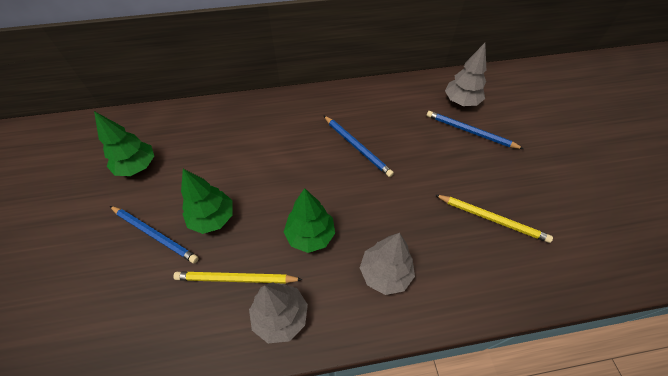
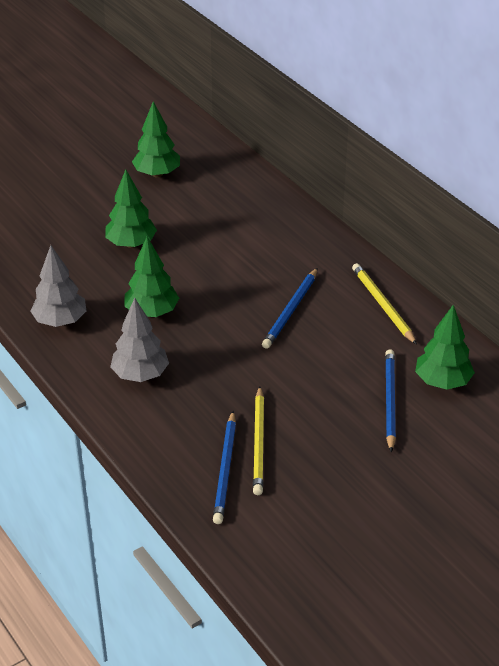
camera: 65 degrees right, 15 degrees down
blue pencil [110,206,199,264] -> blue pencil moved to [213,411,236,524]
yellow pencil [173,272,303,284] -> yellow pencil moved to [352,263,417,345]
grey tree [445,43,486,106] -> green tree [415,305,475,390]

